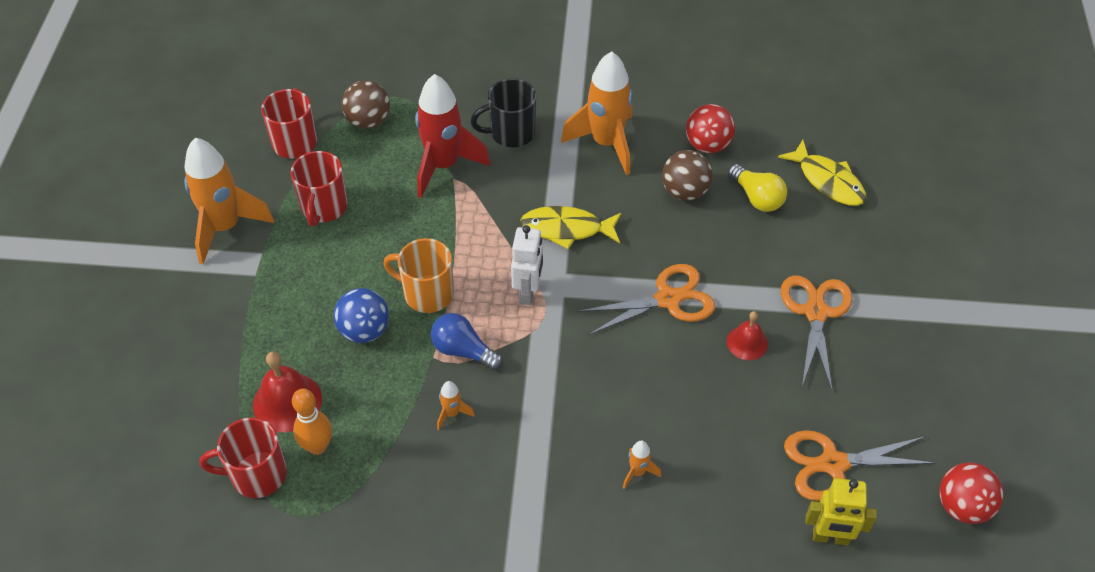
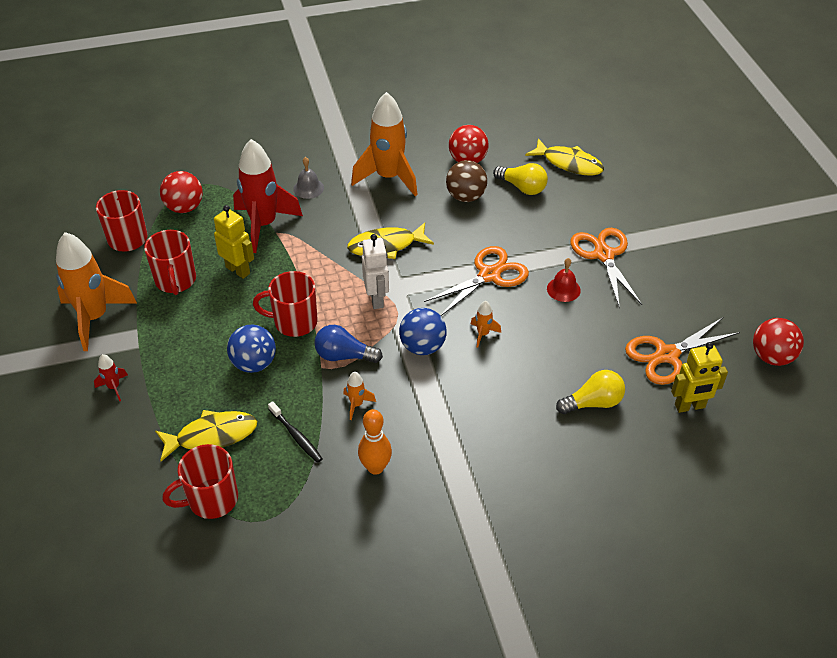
camera: 20 degrees left, 5 degrees down
red bell [253,351,322,432] -> yellow fish [155,410,257,461]
orange bowling pin [292,389,332,455] -> orange bowling pin moved to [358,409,392,475]
brown ball [342,80,390,129] -> red ball [160,171,203,213]
orange mug [383,238,454,313] -> red mug [253,271,318,337]
black mug [470,78,536,147] -> grey bell [293,157,324,199]
orange rocket [623,441,661,489] -> orange rocket moved to [471,301,501,348]
none -> red rocket [94,354,128,401]
none -> yellow robot [214,205,254,279]
none -> black toothbrush [268,401,323,463]
none -> blue ball [399,308,447,355]
none -> yellow light bulb [556,370,625,414]

